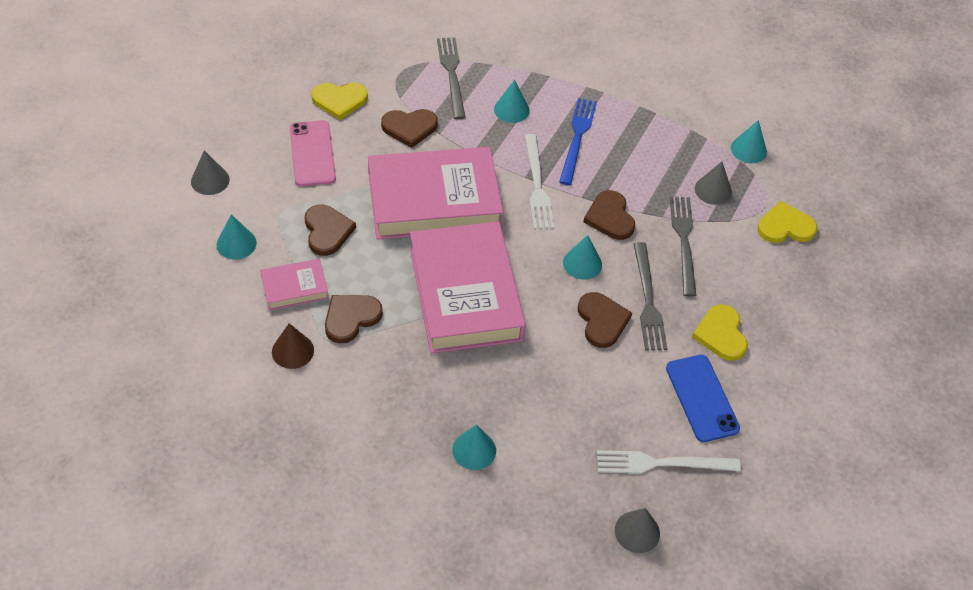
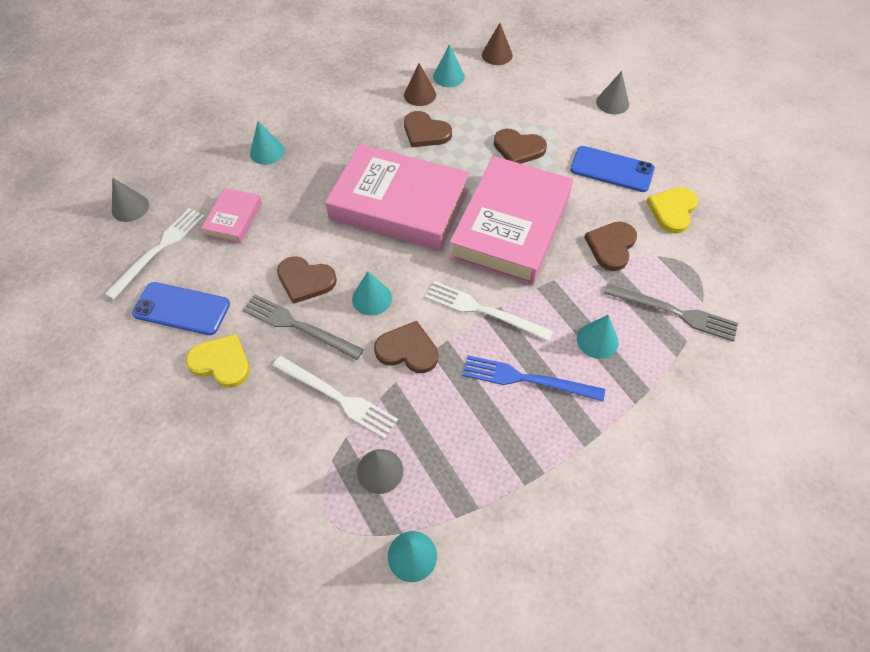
camera: 125 degrees right, 5 degrees up
turquoise cone [217,214,257,260] -> turquoise cone moved to [433,44,465,87]
pink book [260,259,329,310] -> pink book moved to [201,188,262,244]
pink phone [290,120,336,186] -> blue phone [570,146,655,192]
brown heart [325,295,383,343] -> brown heart turned 135 degrees clockwise [404,111,452,147]
blue fork [559,98,597,185] -> blue fork turned 150 degrees clockwise [463,355,605,401]
grey fork [670,196,696,297] -> white fork [272,356,398,439]
yellow heart [757,201,817,243] -> none
none -> brown cone [482,23,513,65]

